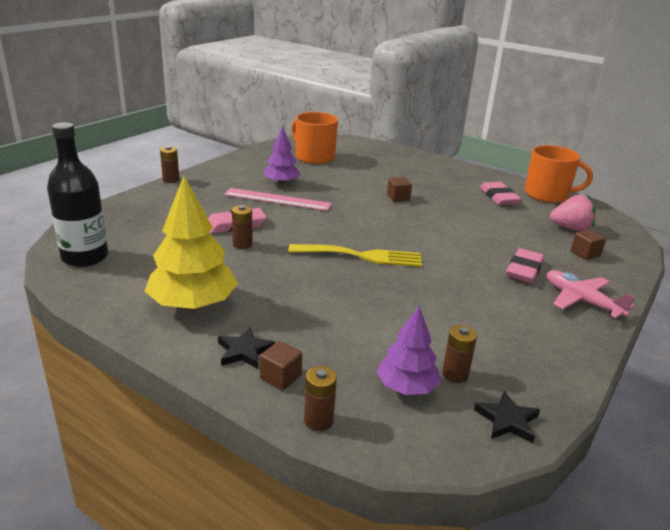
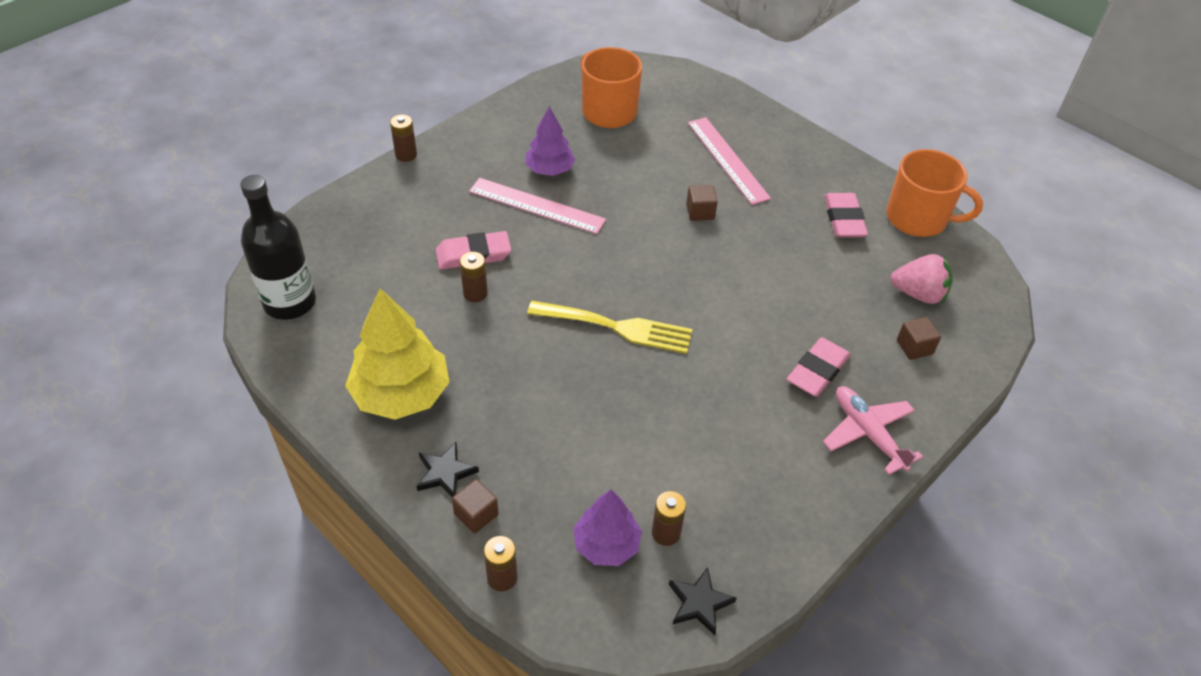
camera: 10 degrees right, 20 degrees up
none -> pink ruler [688,117,771,205]

